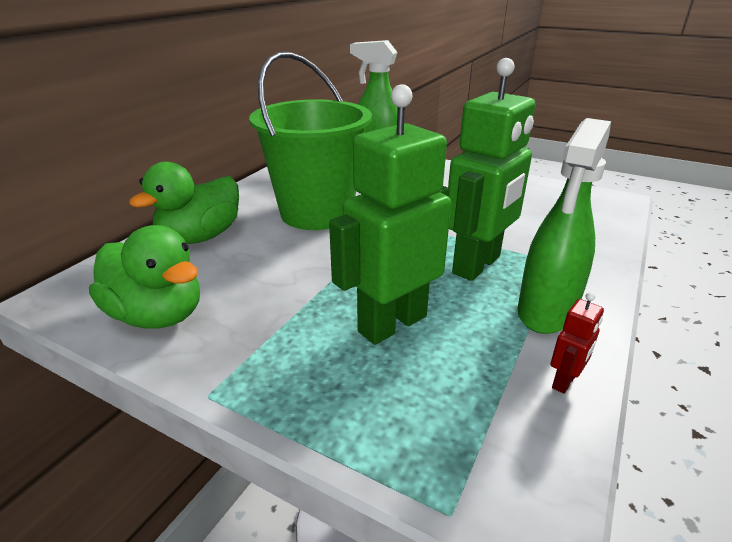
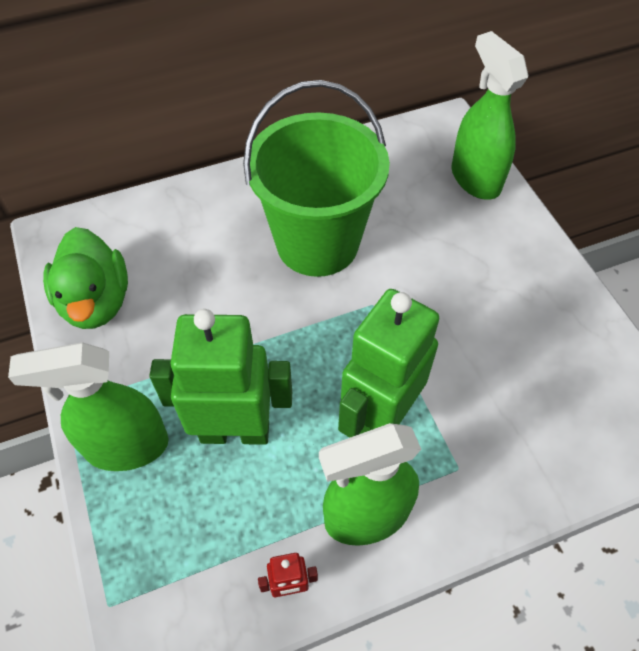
camera: 40 degrees right, 25 degrees up
green duck [129,162,239,244] -> none
green robot [448,58,535,281] -> green robot turned 135 degrees clockwise [338,289,440,438]
none -> green spray bottle [8,342,169,471]

